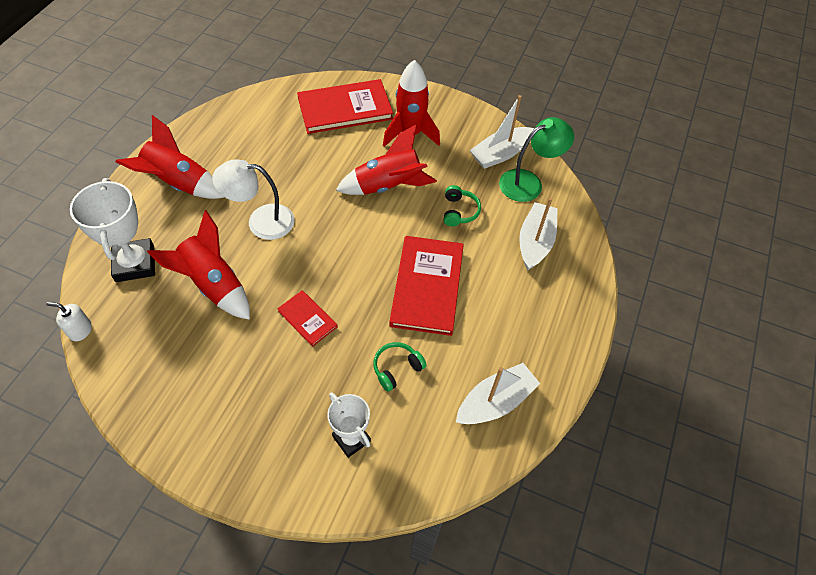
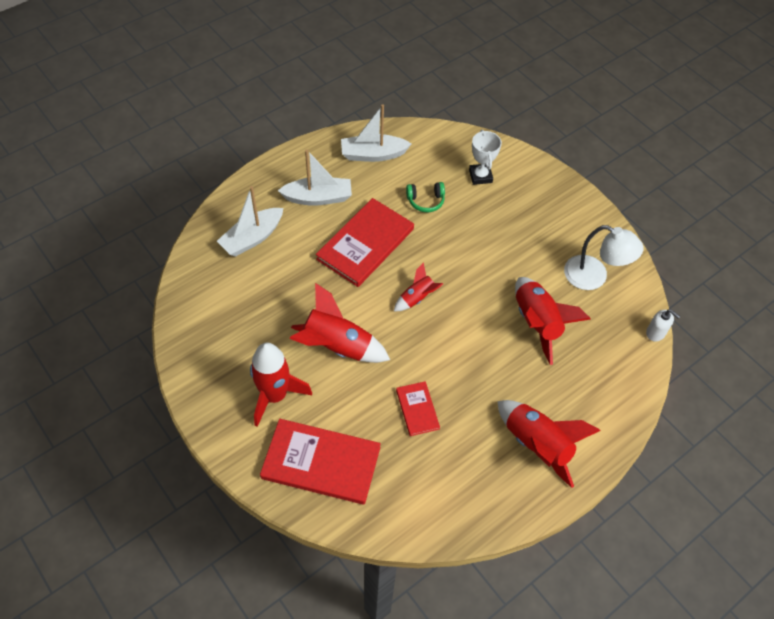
camera: 150 degrees left, 0 degrees up
white trophy [70,178,155,282] -> none
white lamp [212,159,295,240] -> white lamp moved to [564,225,644,290]
red book [277,290,338,347] -> red book moved to [396,381,440,436]
green headphones [444,185,481,226] -> none
white boat [469,95,535,169] -> white boat moved to [278,149,352,206]
green lamp [499,117,574,202] -> none
none -> red rocket [394,262,443,311]

